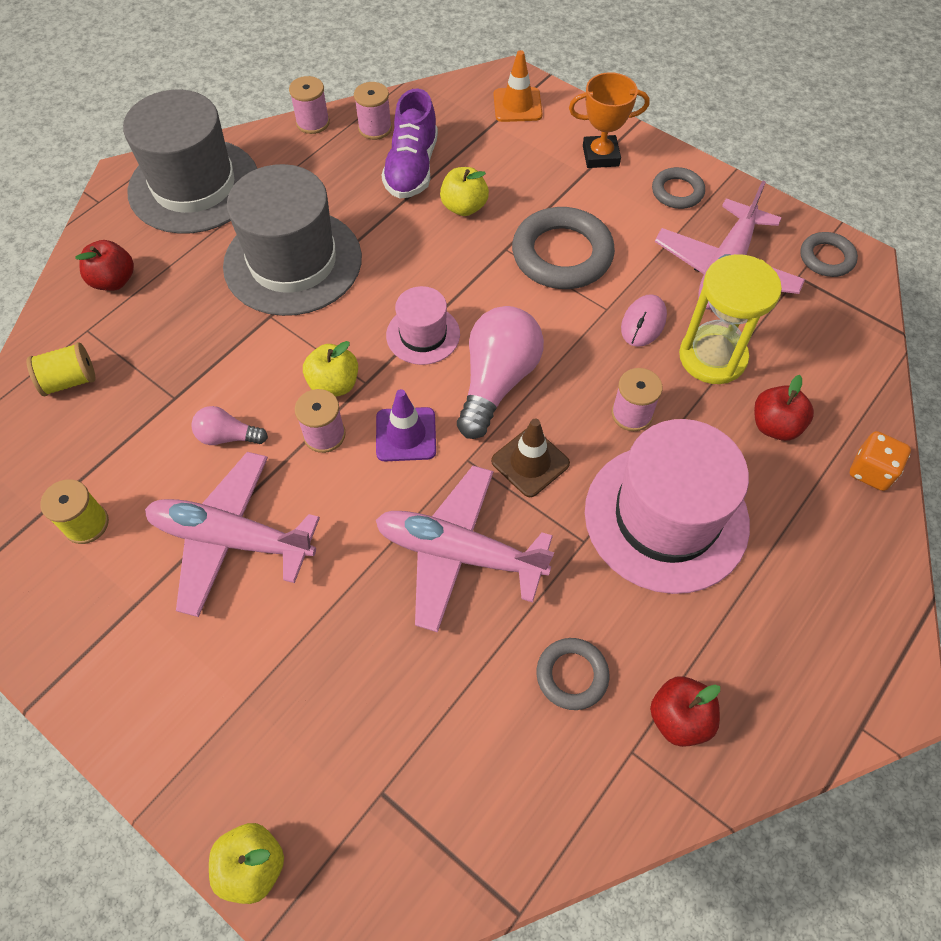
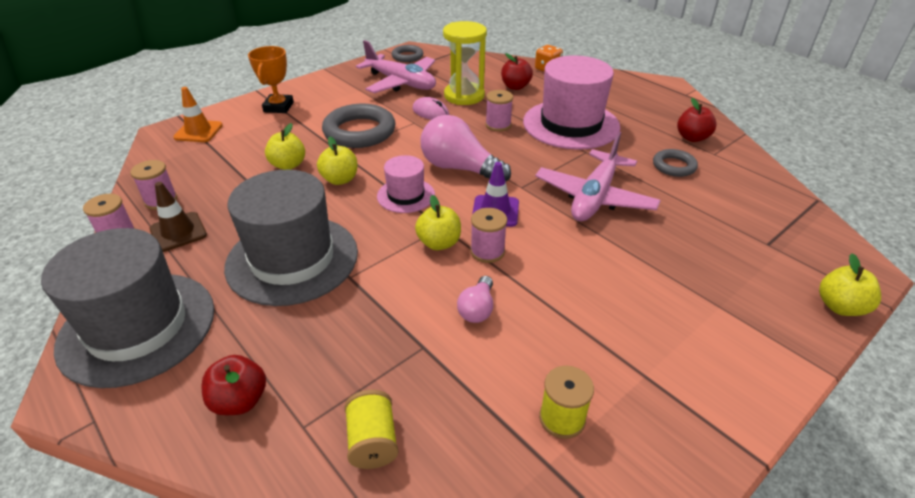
camera: 80 degrees left, 20 degrees down
pink plane [145,452,320,617] -> none
purple shoe [381,89,438,199] -> none
brown traffic cone [491,419,570,497] -> brown traffic cone moved to [149,182,207,252]
grey ring [652,167,705,209] -> none
none -> yellow apple [317,137,357,185]

